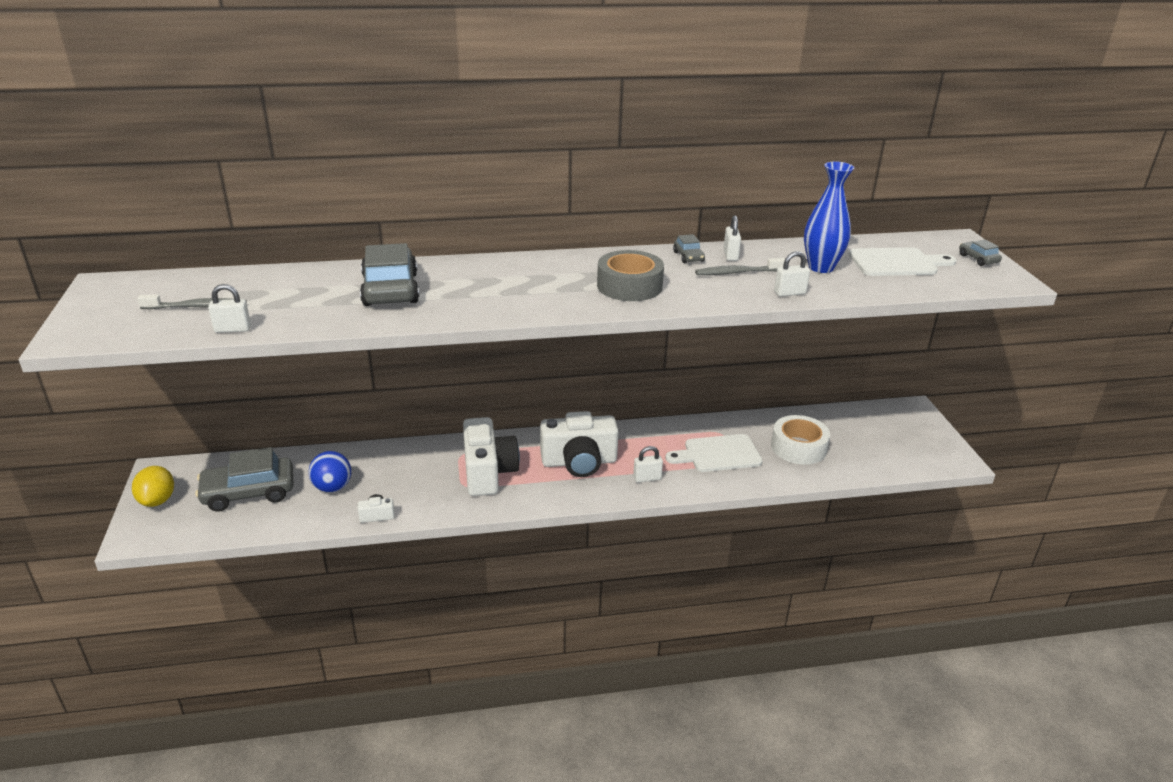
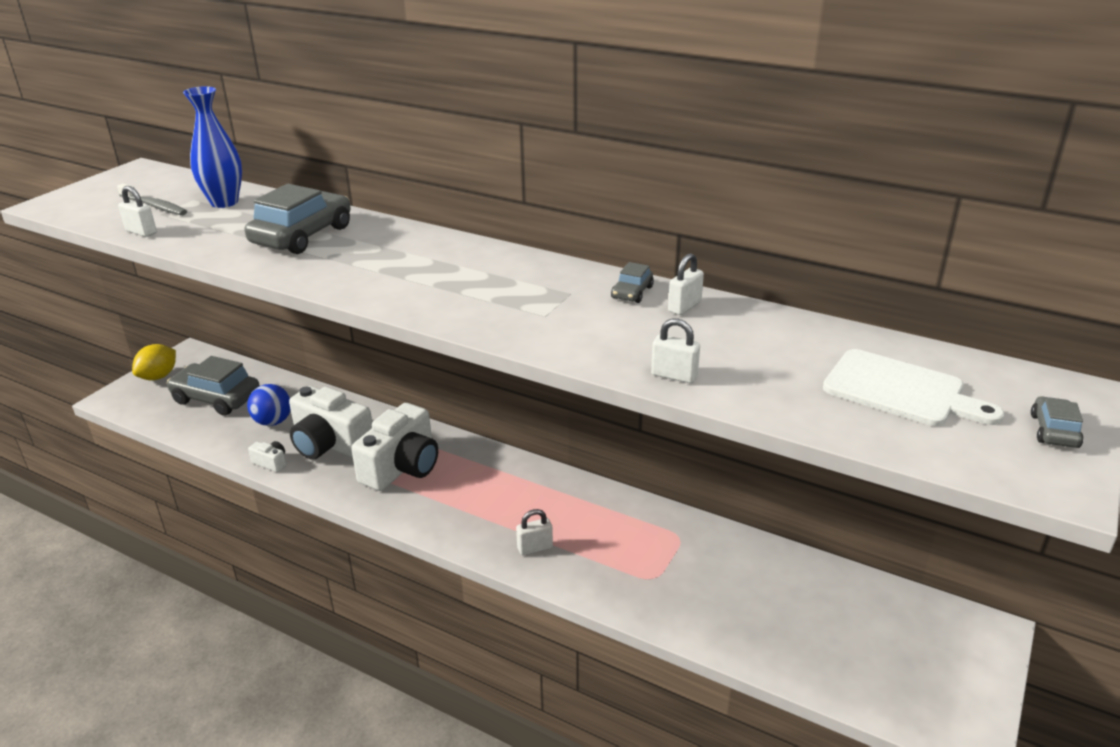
camera: 40 degrees right, 0 degrees up
white camera [540,411,619,477] -> white camera moved to [289,386,372,459]
grey tape [597,250,664,301] -> none
white padlock [633,446,663,483] -> white padlock turned 45 degrees counterclockwise [516,509,553,555]
white cutting board [665,434,763,472] -> none
grey toothbrush [695,258,785,275] -> none
white tape [771,415,830,465] -> none
blue vase [804,161,854,273] -> blue vase moved to [183,86,242,208]

